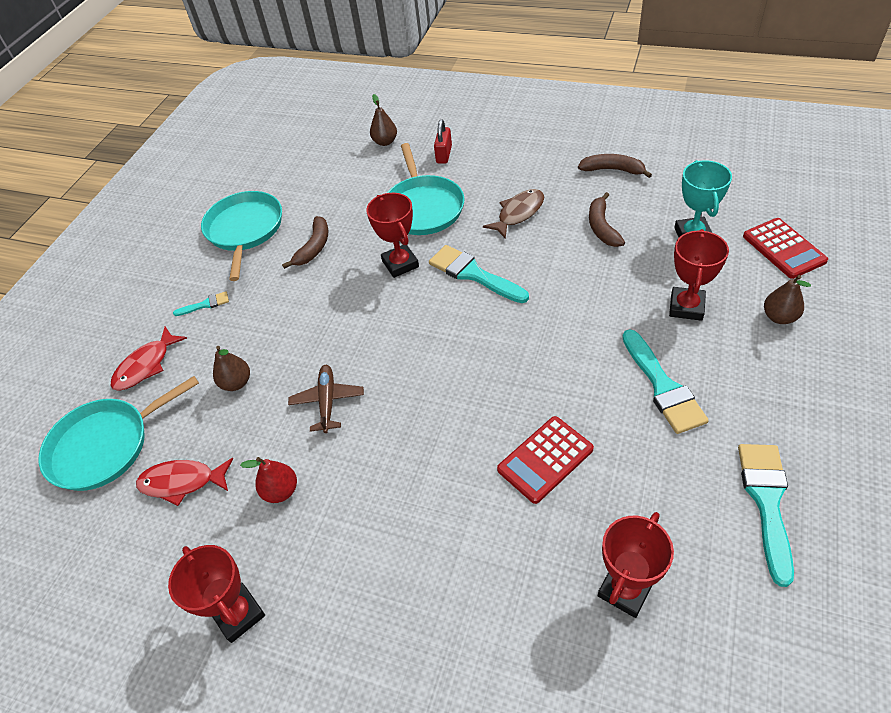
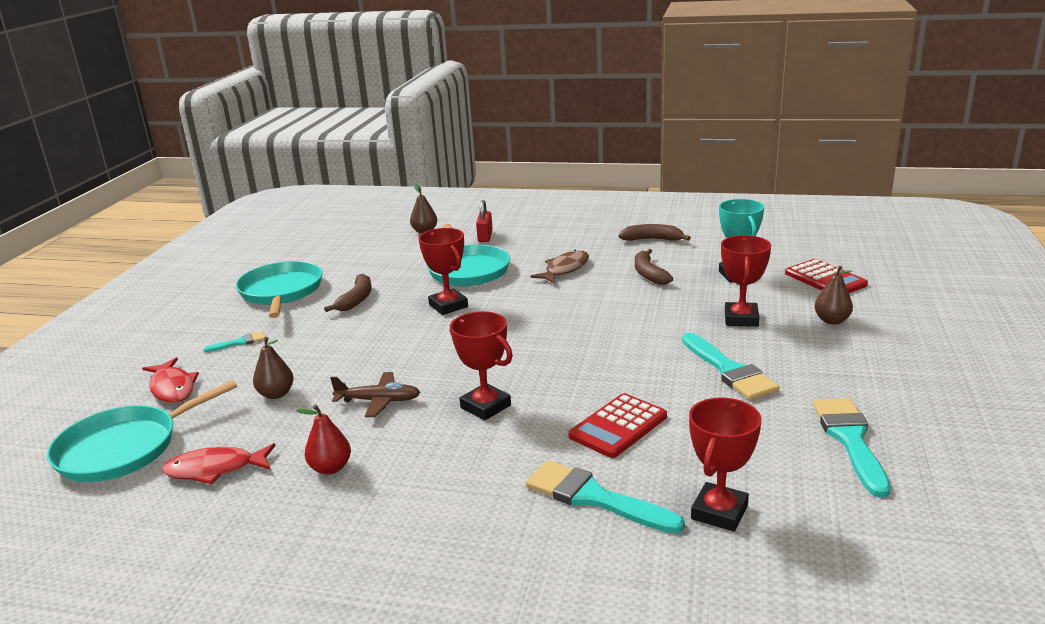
camera: 10 degrees left, 25 degrees down
red fish [111,326,187,391] -> red fish turned 60 degrees counterclockwise [142,358,199,403]
red trophy [168,545,265,643] -> red trophy moved to [450,311,513,420]
brown plane [288,365,364,433] -> brown plane turned 105 degrees clockwise [330,372,421,417]
turquoise brush [429,245,529,303] -> turquoise brush moved to [526,460,685,534]

